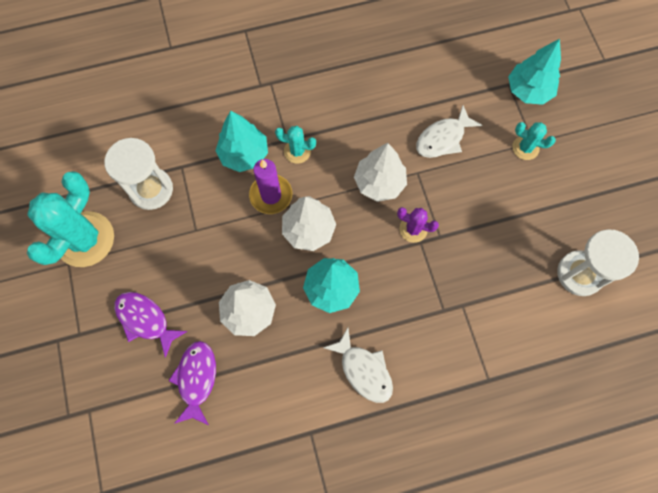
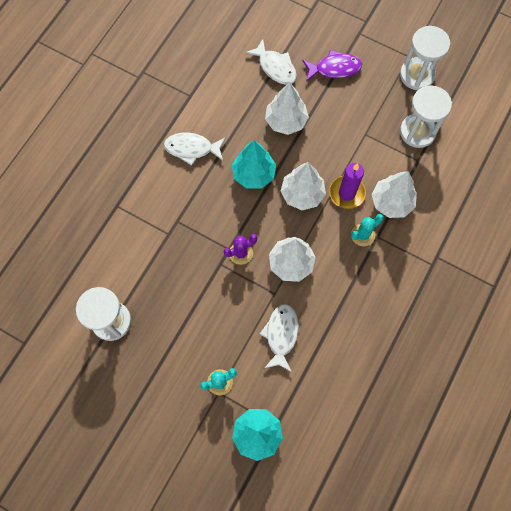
camera: 135 degrees right, 0 degrees up
turquoise cactus [27,171,114,267] -> white hourglass [400,26,450,90]
purple fish [168,341,216,425] -> white fish [245,39,297,85]
turquoise tree [215,111,268,172] -> white tree [371,171,417,218]

